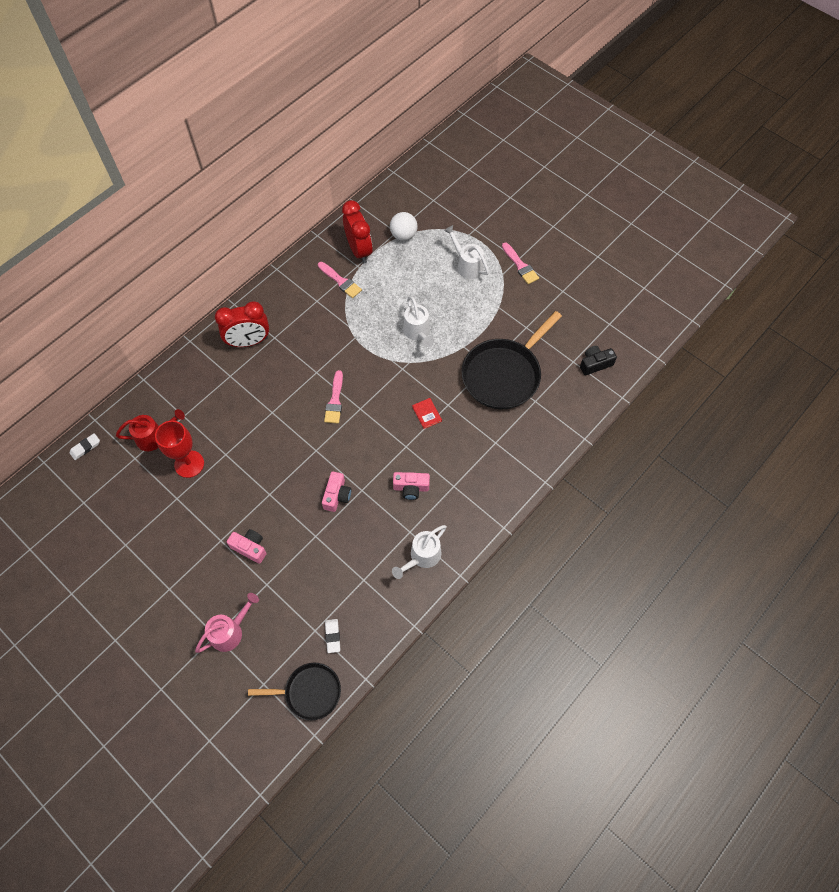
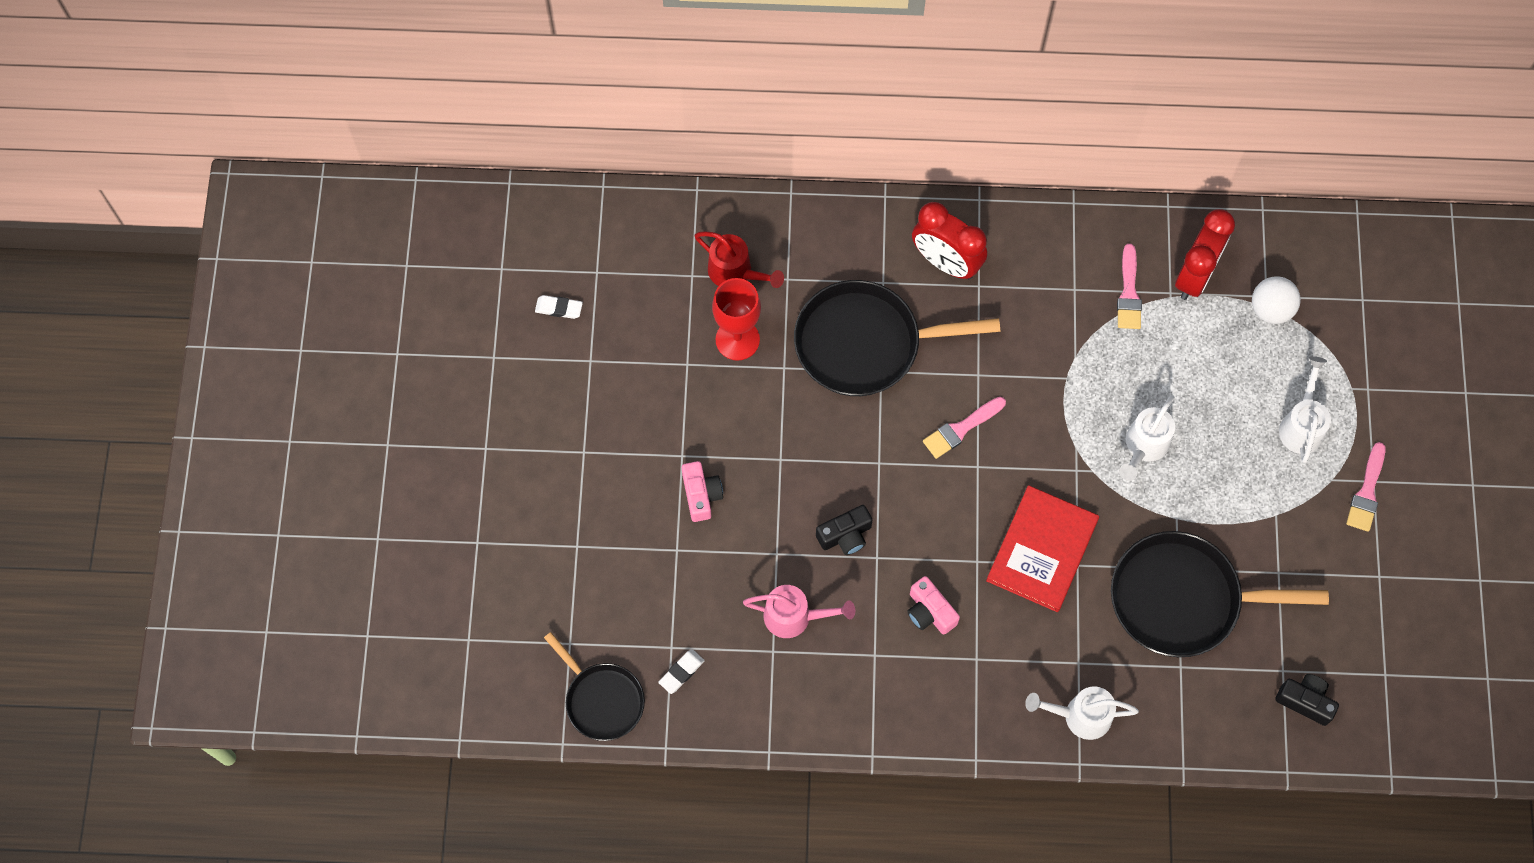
camera: 50 degrees right, 5 degrees up
white eraser [69,433,100,460] -> white eraser moved to [535,295,583,319]
pink watering can [195,593,259,653] -> pink watering can moved to [743,585,855,638]
pink camera [322,472,351,512] -> black camera [816,505,872,555]
white watering can [392,525,447,579] -> white watering can moved to [1025,686,1139,740]
red book [412,398,442,429] -> red book [986,485,1099,612], size x2.40
none -> black pan [794,280,1000,396]

